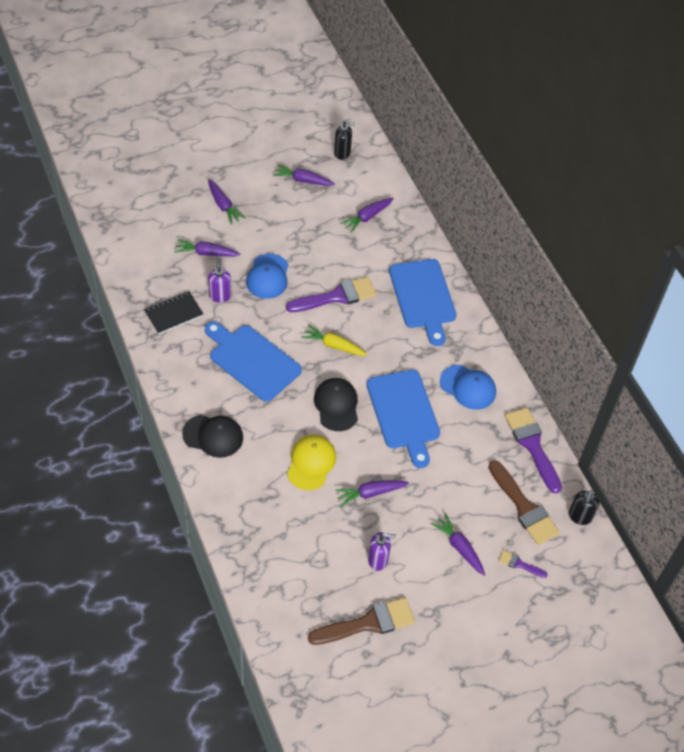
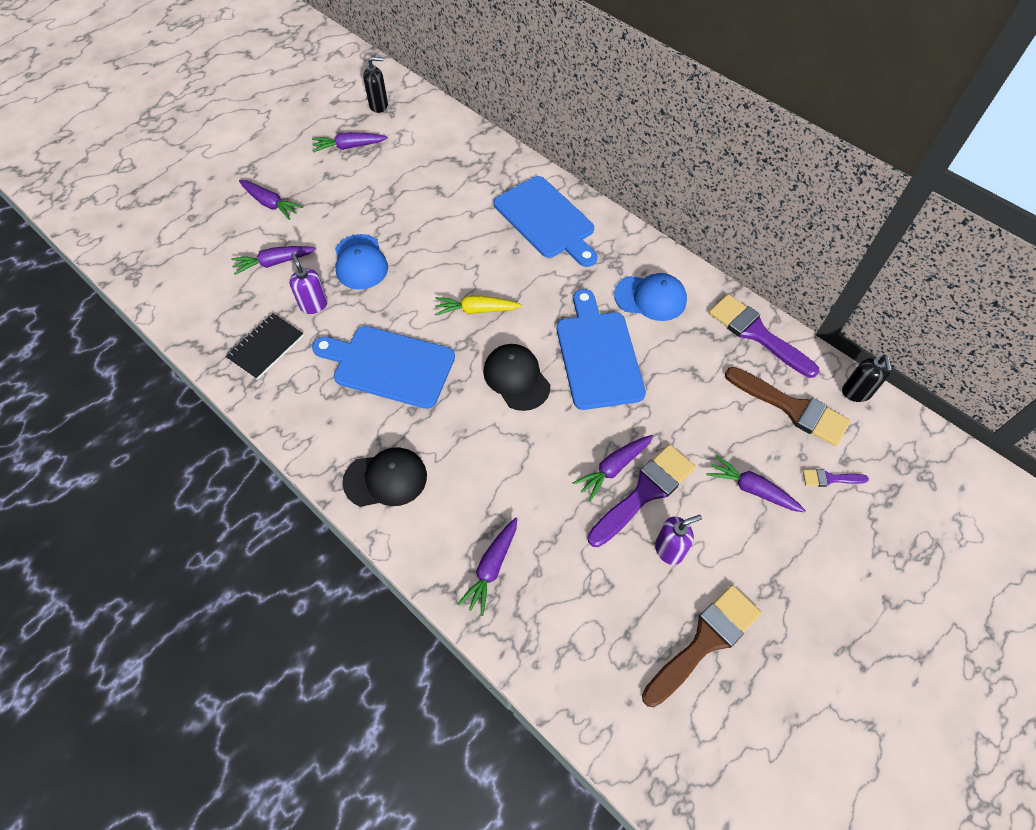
camera: 20 degrees left, 5 degrees up
purple brush [286,277,376,312] -> purple brush moved to [587,444,696,547]
yellow cap [287,435,336,490] -> none
purple carrot [340,198,394,233] -> purple carrot moved to [458,517,517,616]
blue cutting board [366,370,440,468] -> blue cutting board turned 150 degrees counterclockwise [557,289,646,410]

